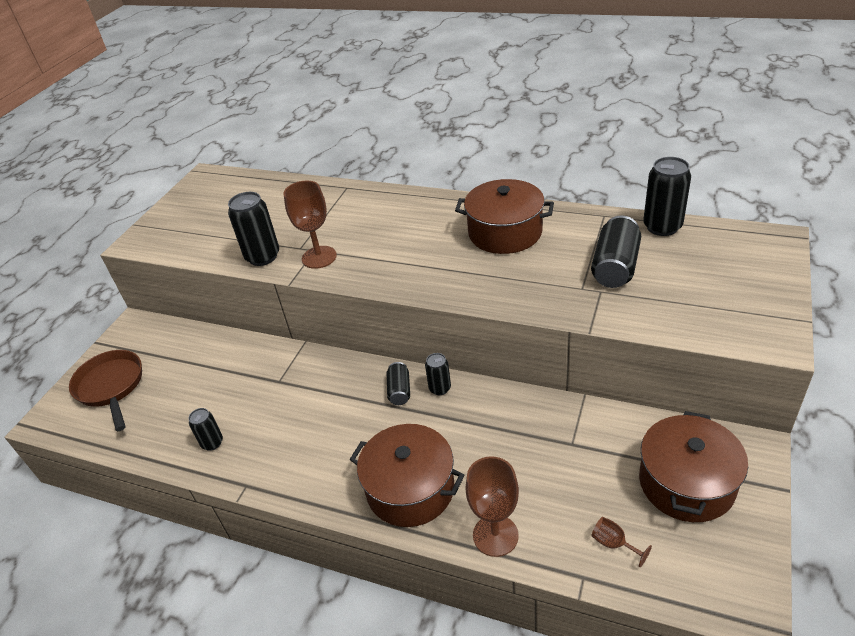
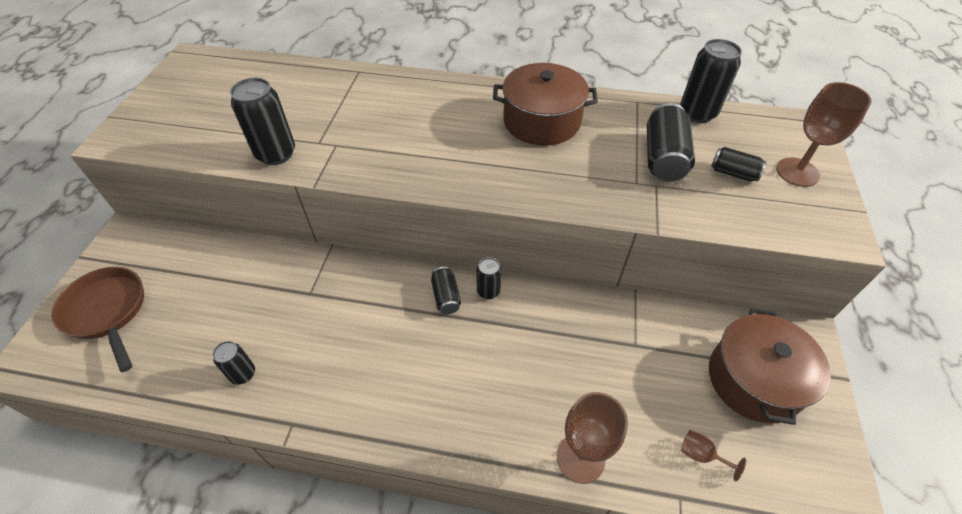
camera: 15 degrees left, 10 degrees up
brown goblet [284,180,337,269] -> brown goblet moved to [776,82,871,187]
brown pot [350,424,464,527] -> none
none -> black can [711,147,767,182]

